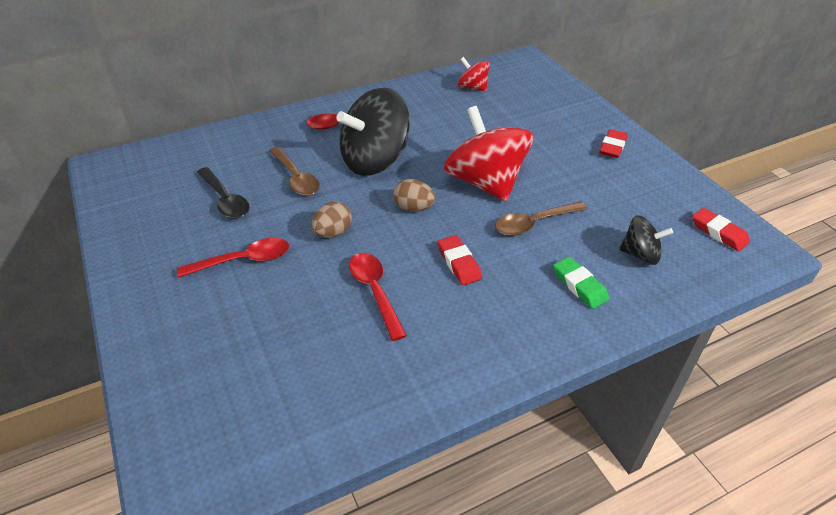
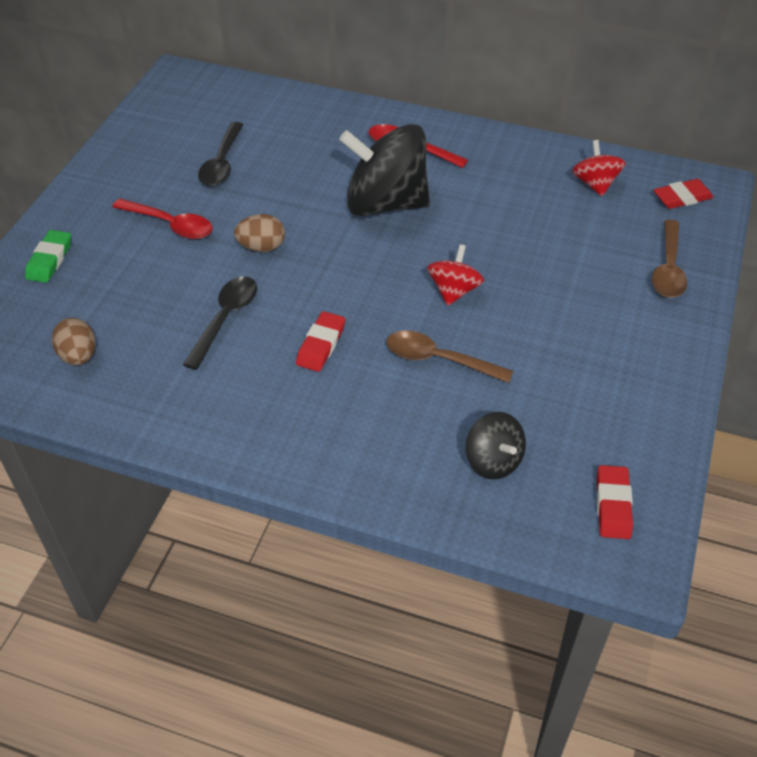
camera: 45 degrees right, 5 degrees up
brown spoon [269,147,320,196] -> brown spoon moved to [652,220,687,298]
red spoon [349,253,407,341] -> black spoon [183,276,257,370]
brown egg [393,179,435,212] -> brown egg moved to [52,318,96,365]
red spinning top [444,106,533,202] -> red spinning top [427,244,484,305], size x0.50
green eraser [553,257,609,309] -> green eraser moved to [25,230,71,283]
red eraser [599,129,628,158] -> red eraser moved to [654,179,714,209]

